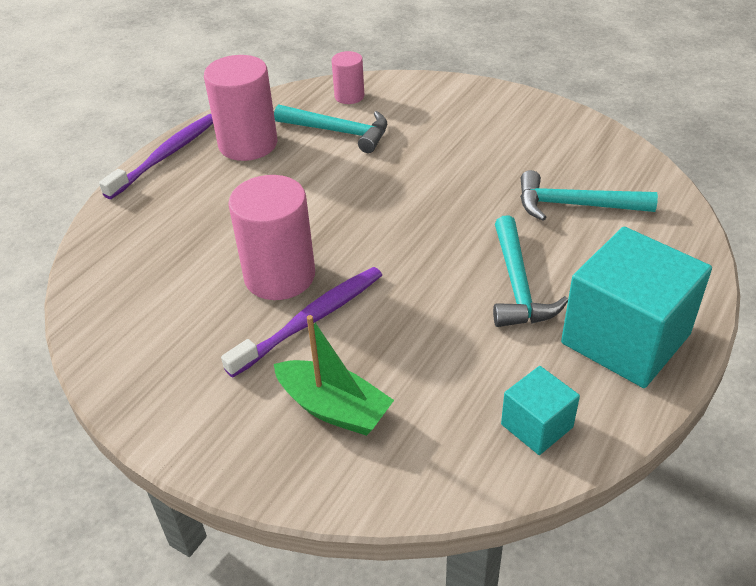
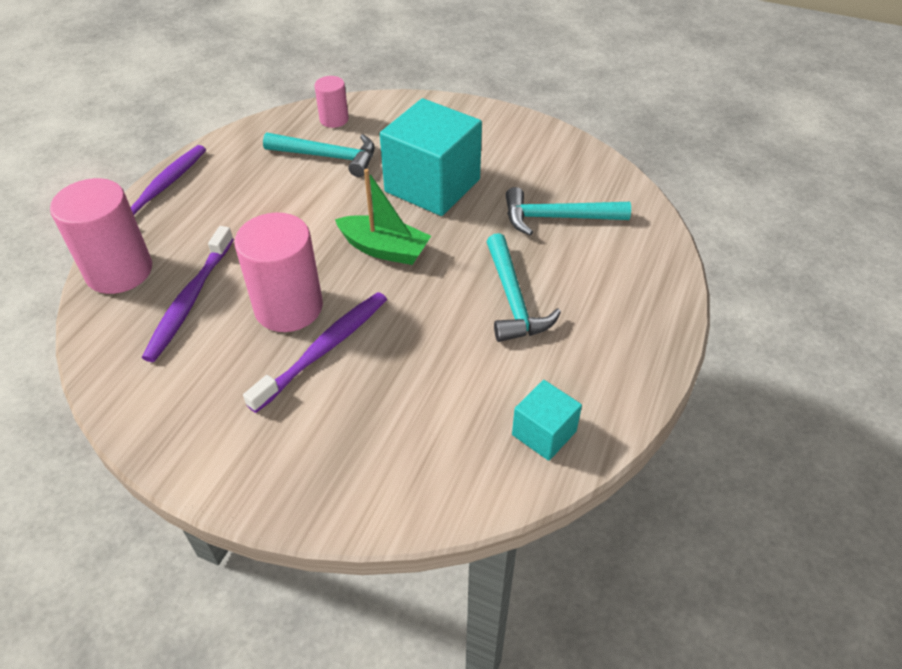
camera: 10 degrees left, 5 degrees up
pink cylinder [204,55,277,161] -> pink cylinder moved to [50,178,152,294]
green boat [274,315,394,436] -> green boat moved to [335,169,431,265]
turquoise cube [561,227,712,388] -> turquoise cube moved to [380,98,482,216]
none -> purple toothbrush [142,226,234,362]

